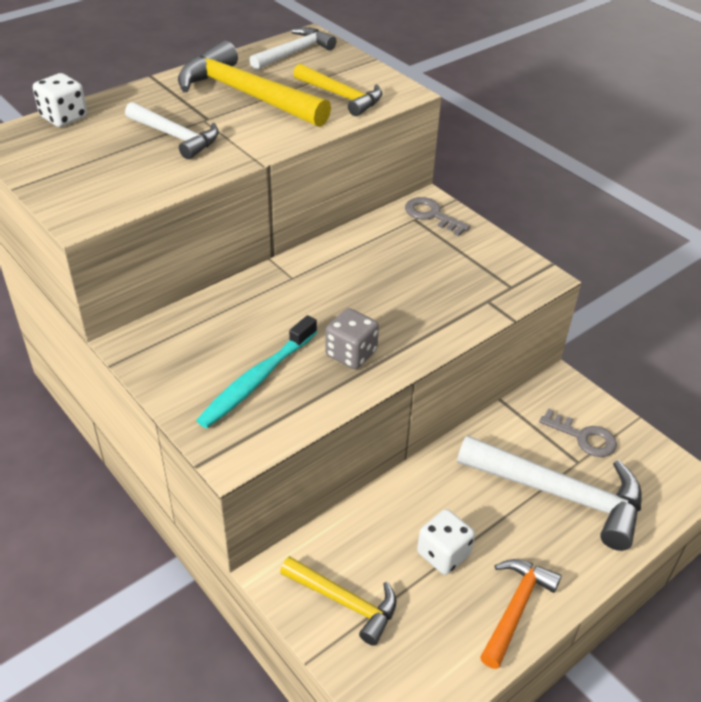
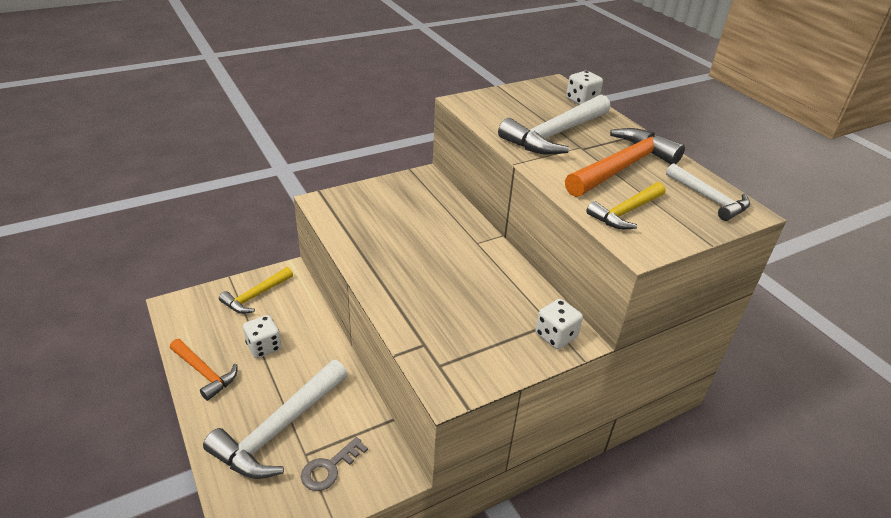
camera: 100 degrees right, 5 degrees down
white hammer [125,102,219,159] -> white hammer [498,94,610,155], size x1.67
yellow hammer [178,41,331,127] -> orange hammer [565,128,685,197]
turquoise toothbrush [197,315,317,428] -> none
grey dice [325,308,379,369] -> none
grey key [405,197,470,236] -> white dice [535,299,583,349]

